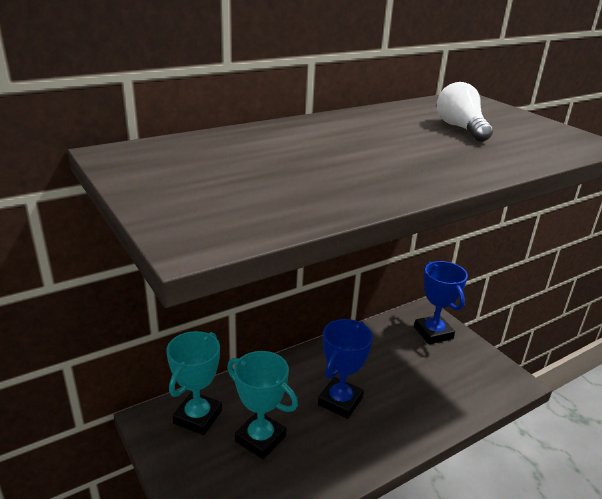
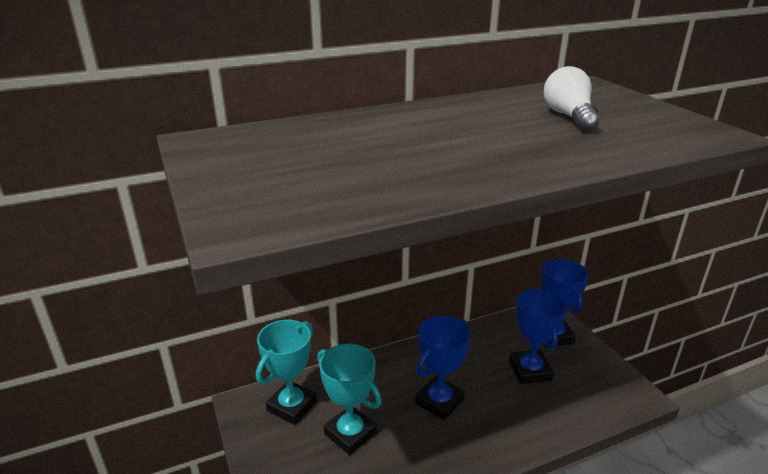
camera: 10 degrees right, 0 degrees up
none -> blue trophy [509,289,567,384]

